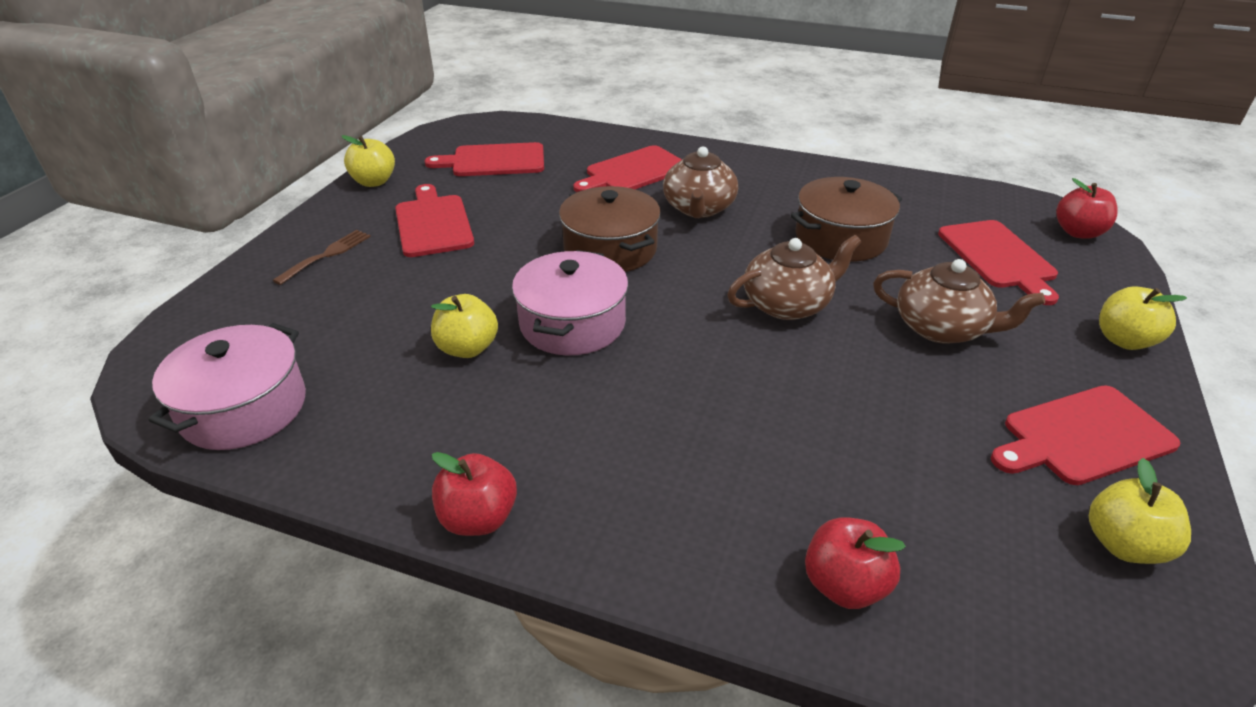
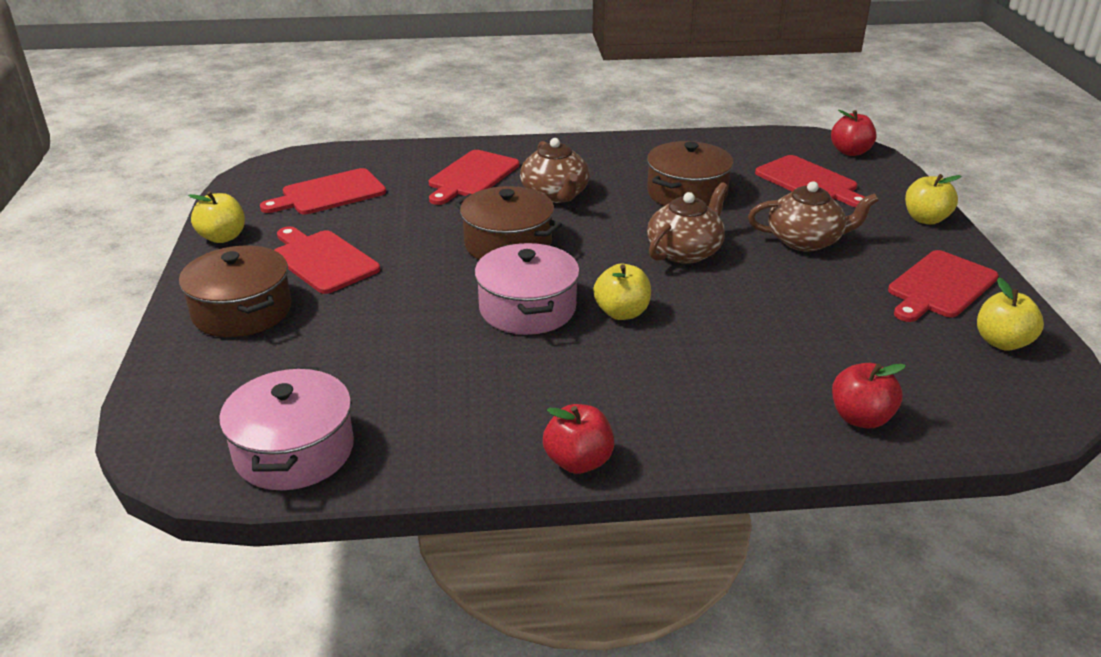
camera: 25 degrees left, 5 degrees down
brown fork [273,230,371,285] -> brown pot [179,245,291,337]
yellow apple [431,294,498,358] -> yellow apple moved to [593,264,651,320]

